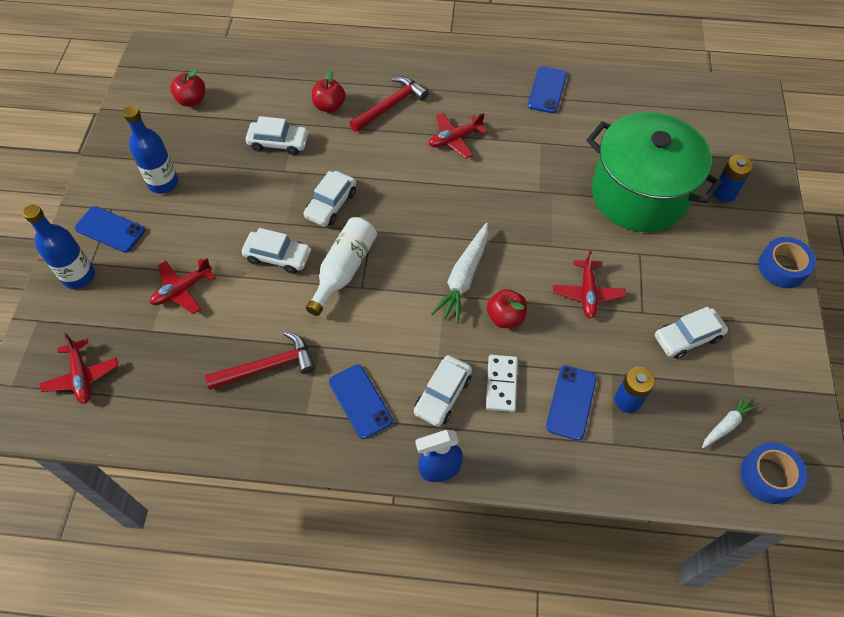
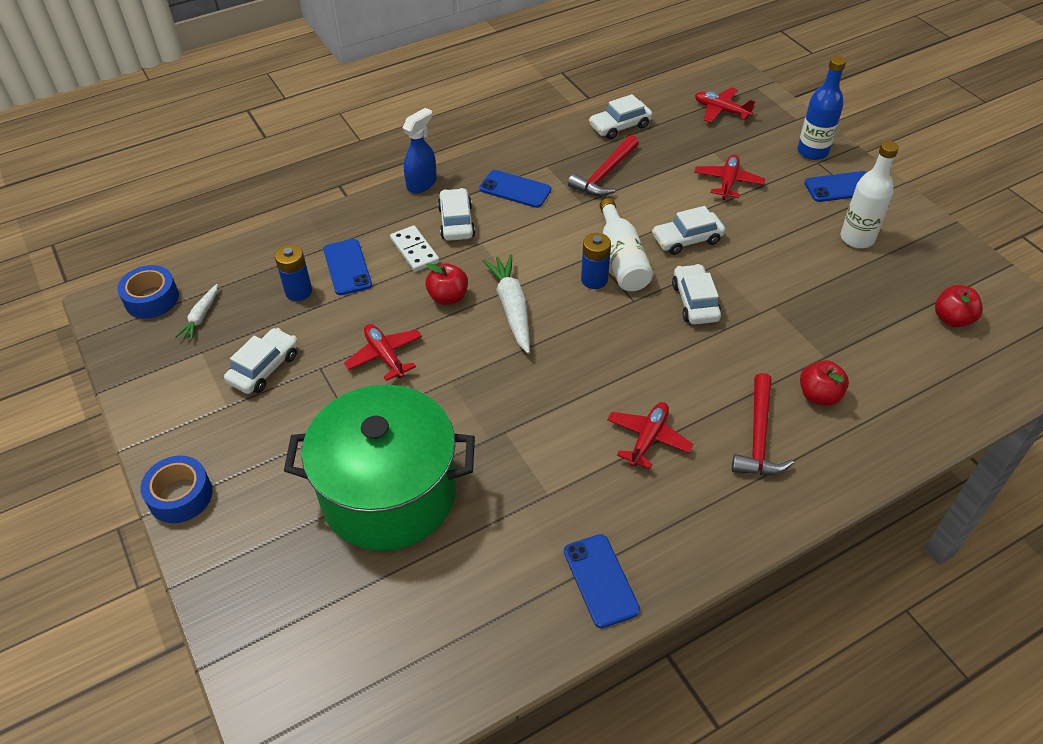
camera: 145 degrees right, 10 degrees down
blue bottle [123,106,178,194] -> white bottle [841,141,899,248]
white car [246,116,309,155] -> white car moved to [589,94,653,139]
blue battery [714,155,753,202] -> blue battery moved to [581,233,611,289]

